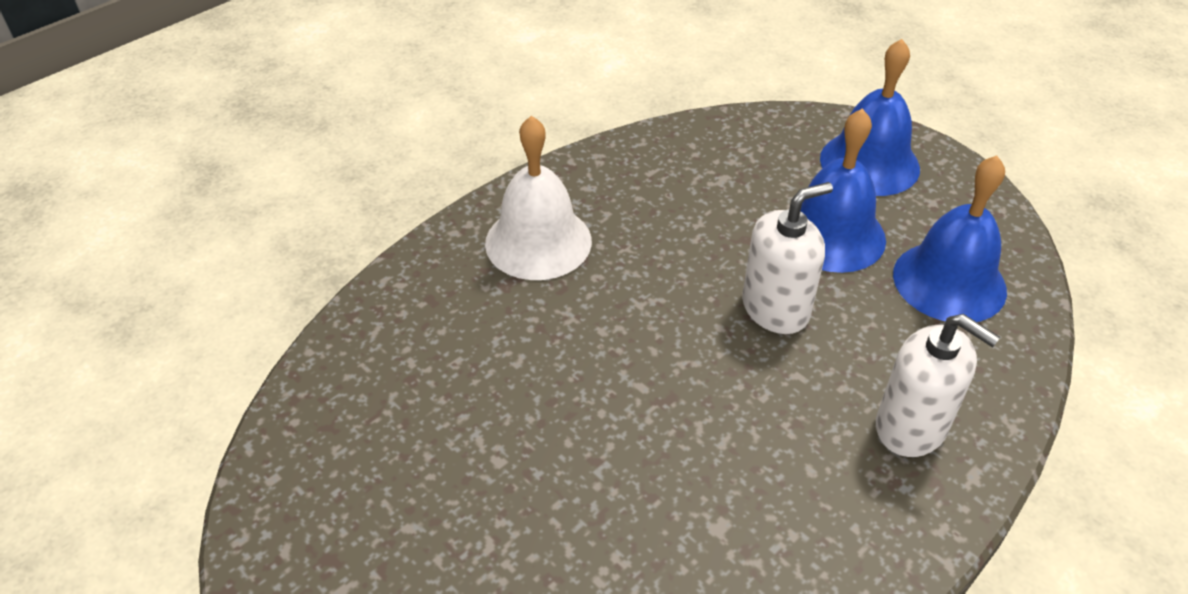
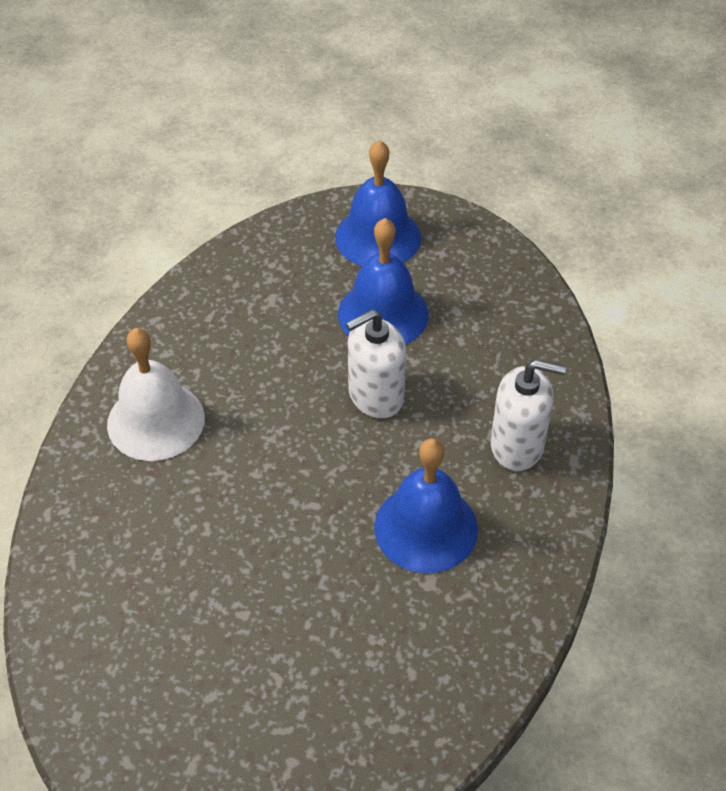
camera: 30 degrees left, 5 degrees up
white soap dispenser [742,182,833,334] -> white soap dispenser turned 150 degrees counterclockwise [346,309,406,418]
blue bell [893,156,1007,322] -> blue bell moved to [374,438,478,573]

